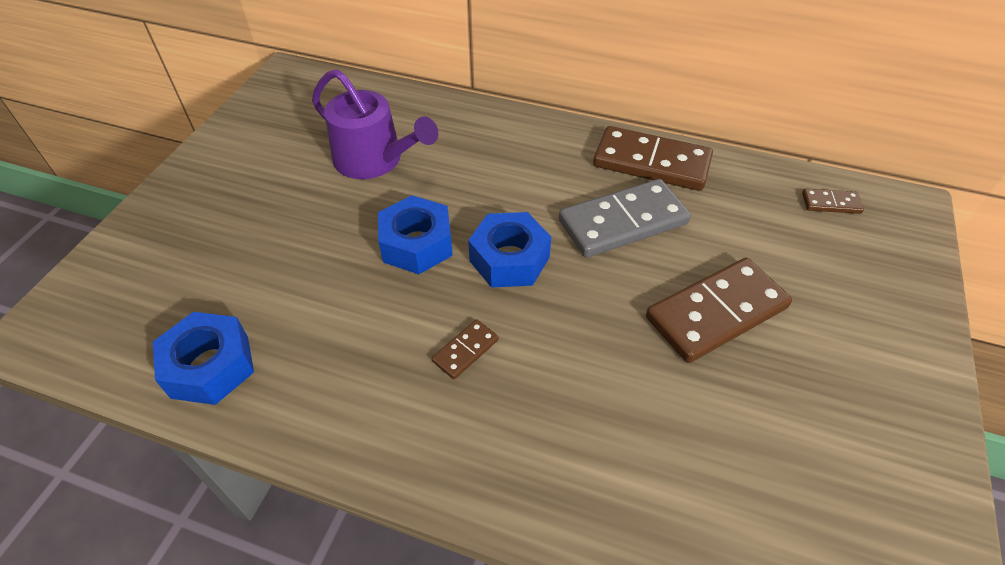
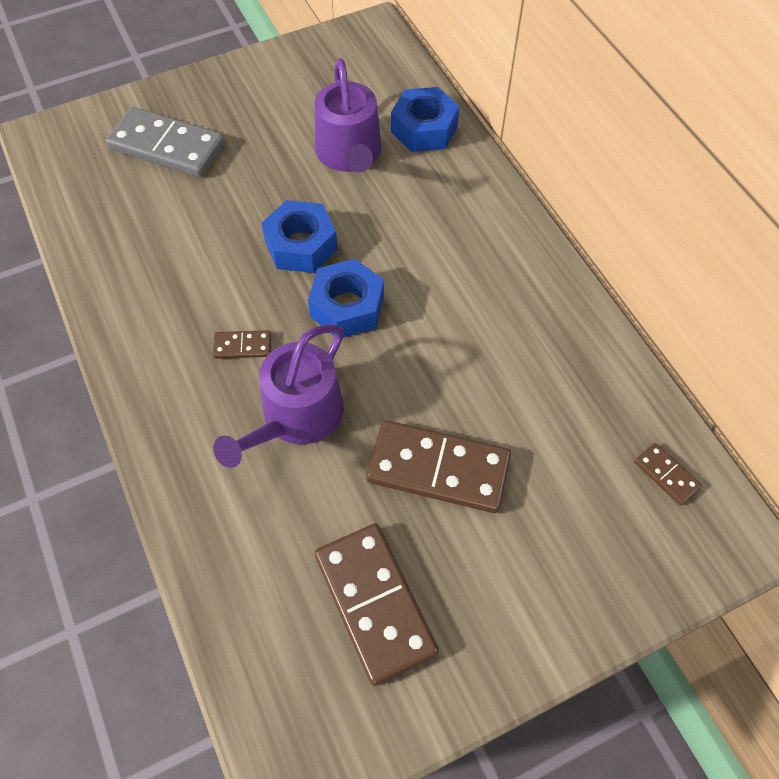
camera: 45 degrees right, 10 degrees up
blue nut [153,312,254,405] -> blue nut moved to [391,87,460,152]
grey domino [559,179,691,258] -> grey domino moved to [106,107,225,177]
brown domino [593,126,713,191] -> brown domino moved to [314,523,439,686]
none -> purple watering can [213,324,344,468]

